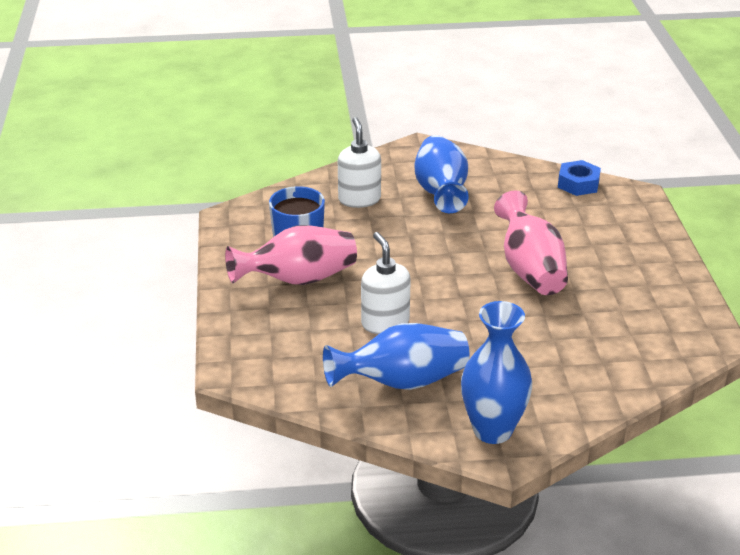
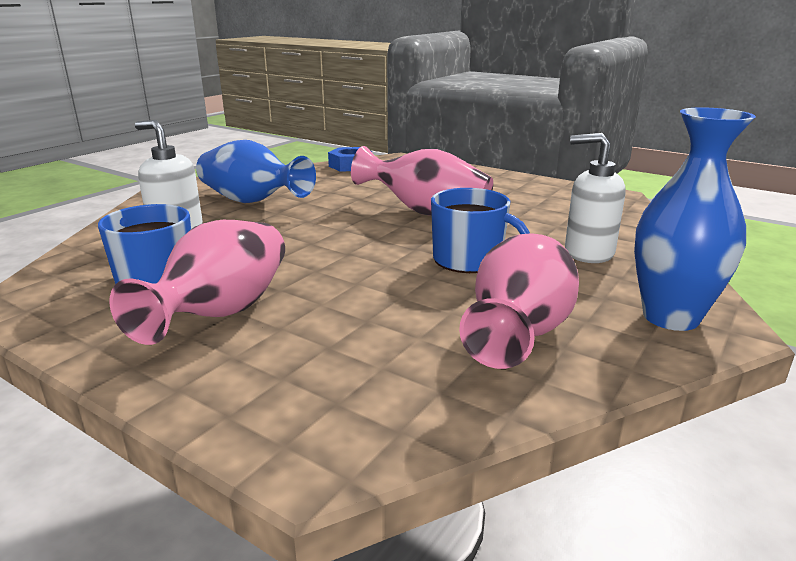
camera: 50 degrees left, 10 degrees down
blue vase [323,323,469,390] -> pink vase [459,234,579,369]
white soap dispenser [361,232,411,334] -> white soap dispenser moved to [565,133,626,263]
none -> blue mug [431,188,530,273]

